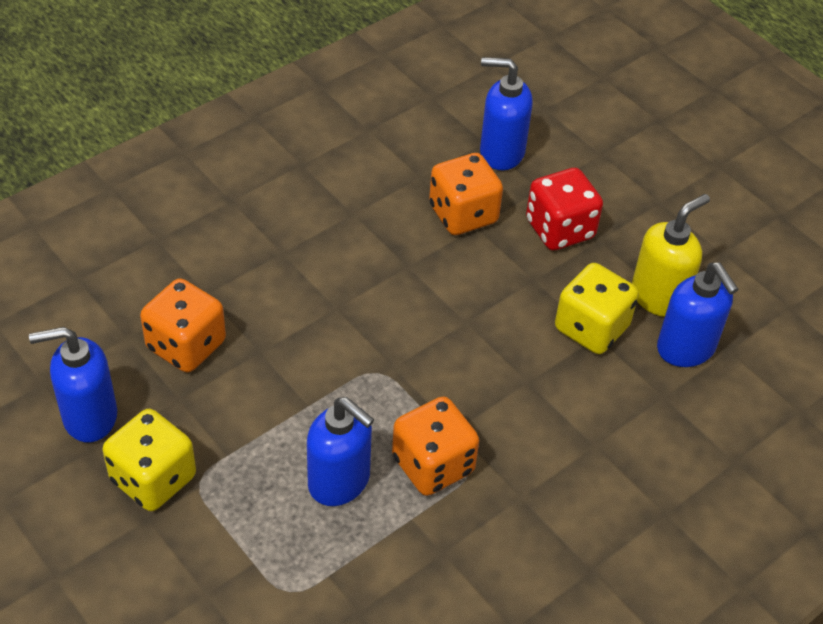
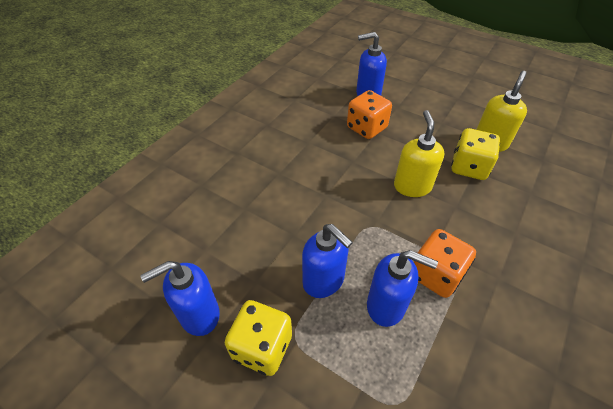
camera: 15 degrees left, 0 degrees up
orange dice [140,278,226,372] -> none
red dice [526,168,603,250] -> none
blue soap dispenser [657,263,738,367] -> blue soap dispenser moved to [302,224,353,298]
none -> yellow soap dispenser [394,110,444,197]

